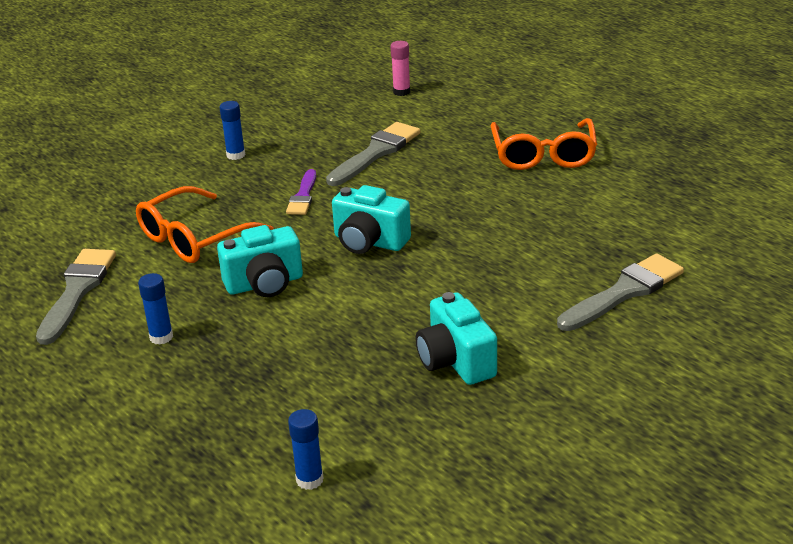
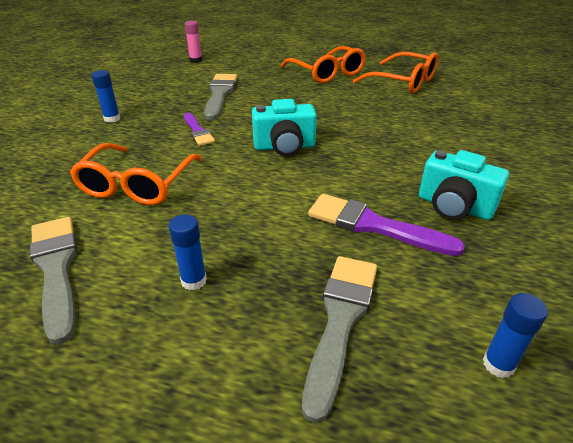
camera: 35 degrees left, 5 degrees up
turquoise camera [217,225,303,297] -> none
grey brush [557,253,684,331] -> grey brush moved to [302,256,377,424]
none -> purple brush [308,194,465,256]
none -> orange glasses [353,52,438,93]

